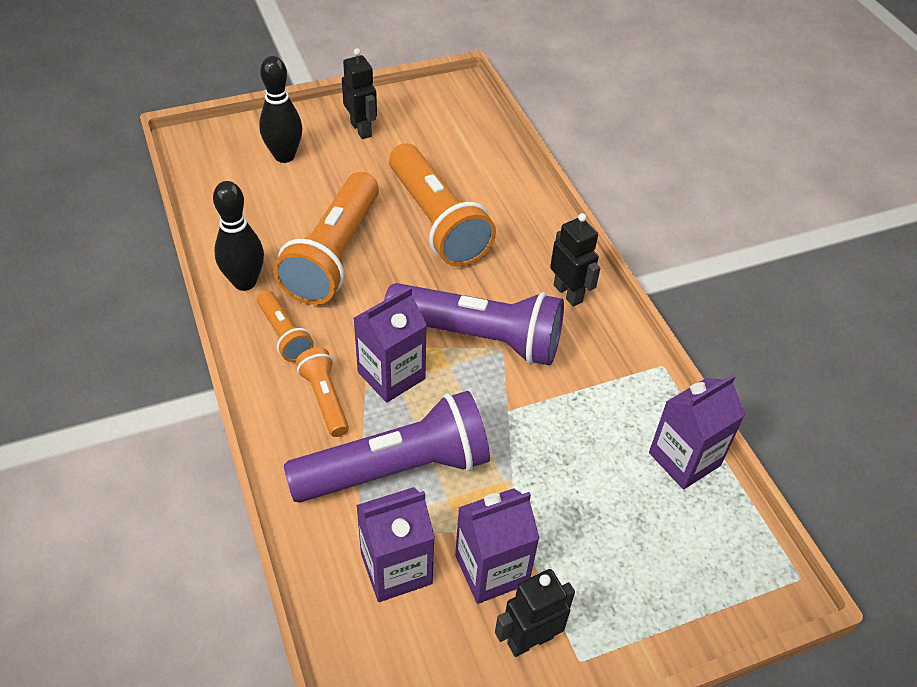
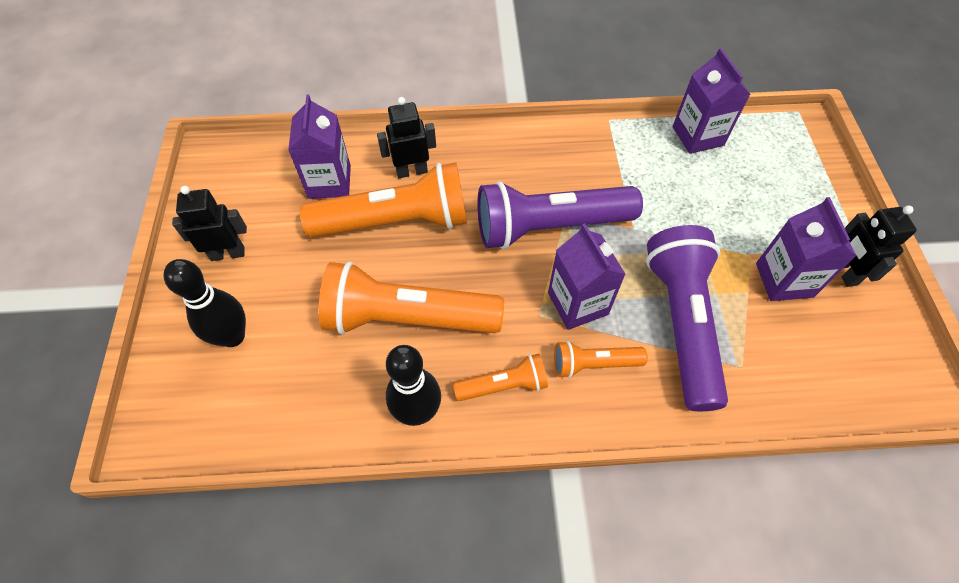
camera: 70 degrees left, 10 degrees up
orange flashlight [273,172,379,305] -> orange flashlight turned 150 degrees clockwise [319,261,504,334]
purple carton [356,487,435,602] -> purple carton moved to [288,94,351,199]
purple flashlight [384,283,564,366] -> purple flashlight turned 135 degrees counterclockwise [477,181,643,249]
black robot [550,213,600,306] -> black robot moved to [377,97,436,178]

